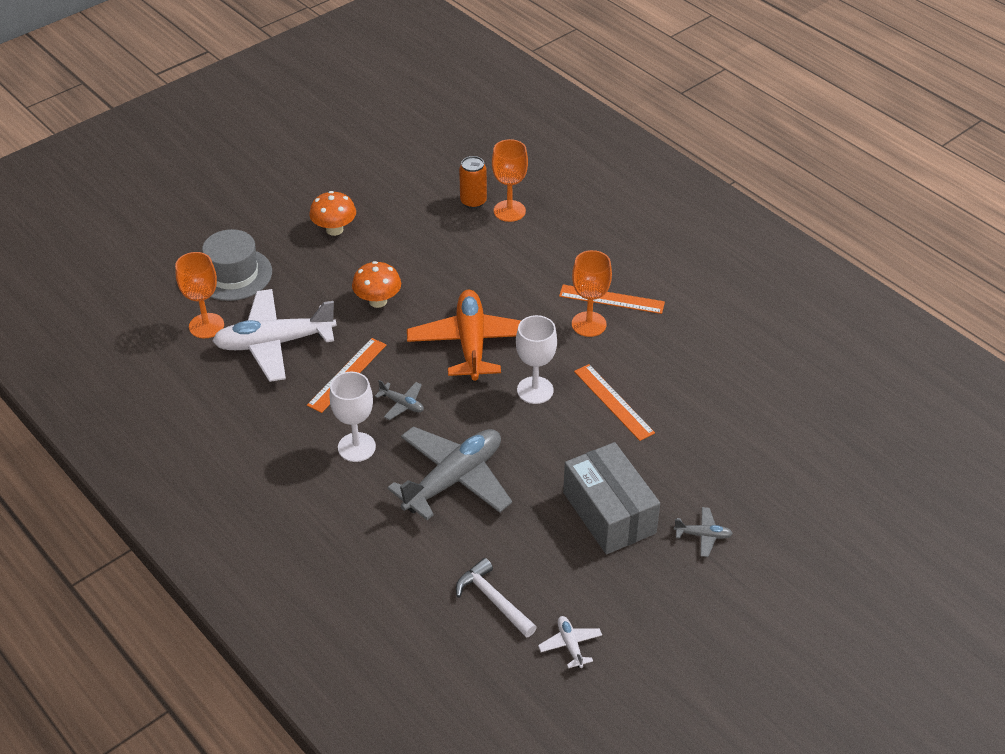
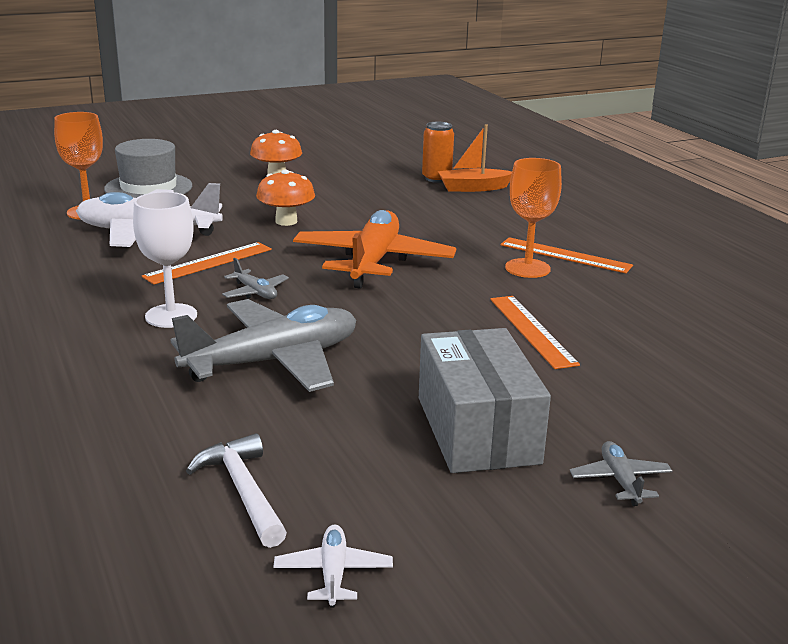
camera: 15 degrees right, 20 degrees down
orange goblet [492,139,528,222] -> orange boat [438,124,512,192]
white goblet [516,315,557,404] -> none
grey plane [674,507,733,557] -> grey plane turned 120 degrees counterclockwise [570,441,672,506]

